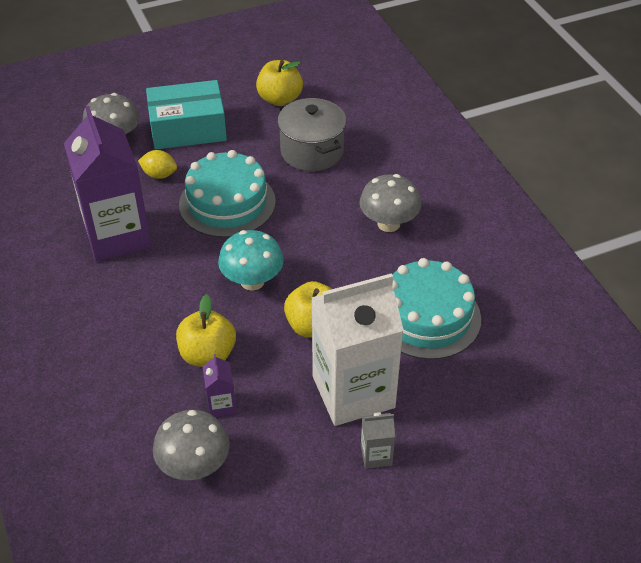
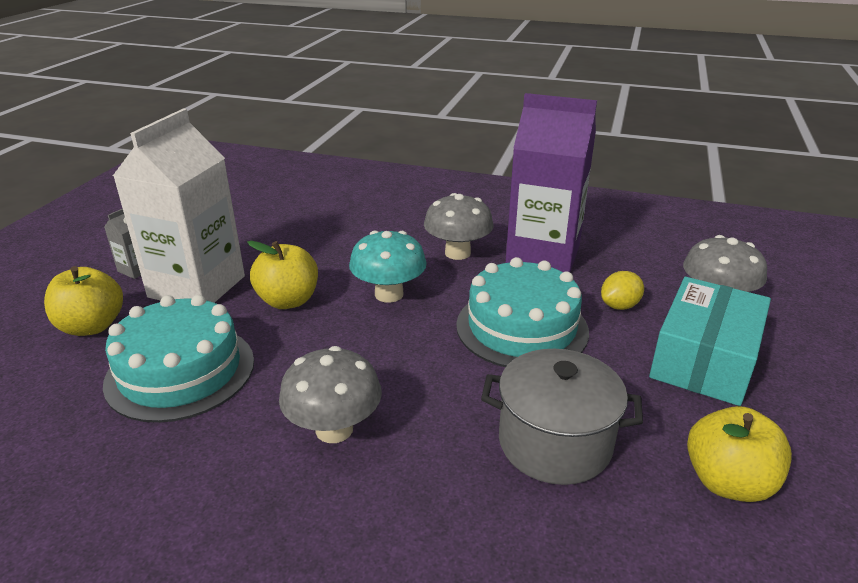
camera: 130 degrees right, 15 degrees down
grey mushroom [153,410,230,480] -> grey mushroom moved to [424,193,494,260]
yellow apple [176,294,236,367] -> yellow apple moved to [44,266,123,336]
purple carton [203,354,237,417] -> none

